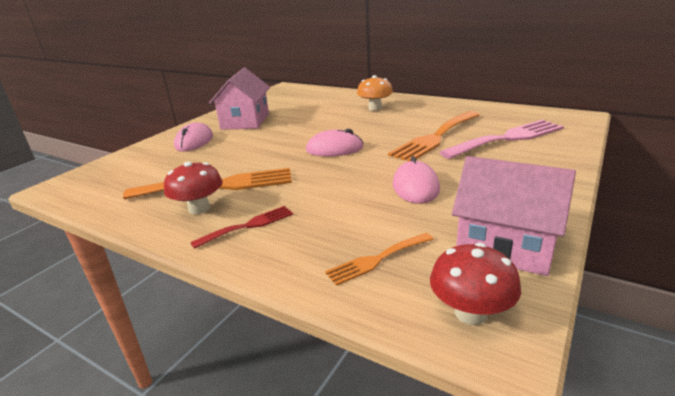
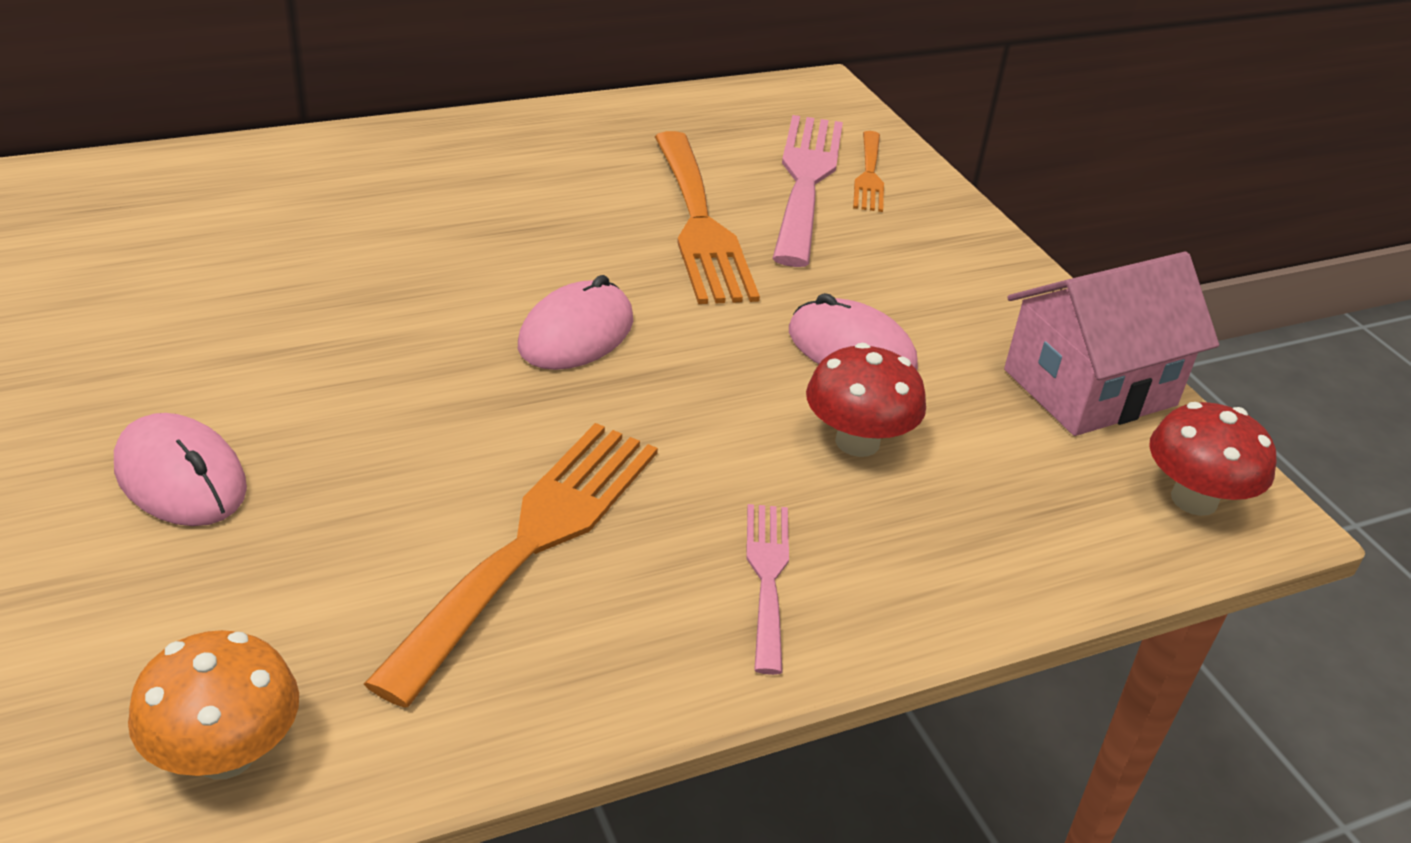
camera: 60 degrees left, 10 degrees up
red mushroom [164,162,223,214] -> red mushroom moved to [806,343,926,457]
red fork [190,206,293,249] -> pink fork [746,504,789,675]
pink house [209,68,270,130] -> none
orange fork [325,233,434,286] -> orange fork moved to [853,131,884,212]
orange mushroom [357,75,393,111] -> orange mushroom moved to [128,630,299,780]

